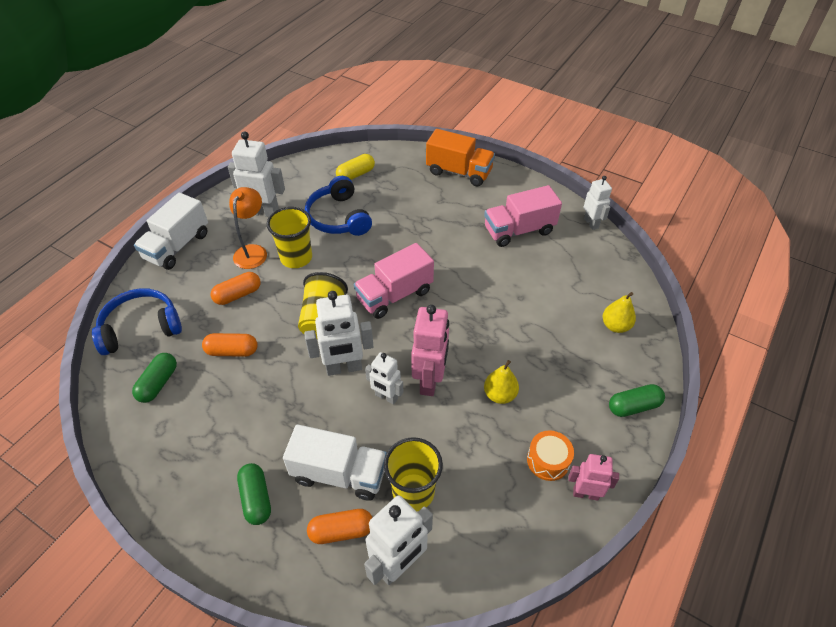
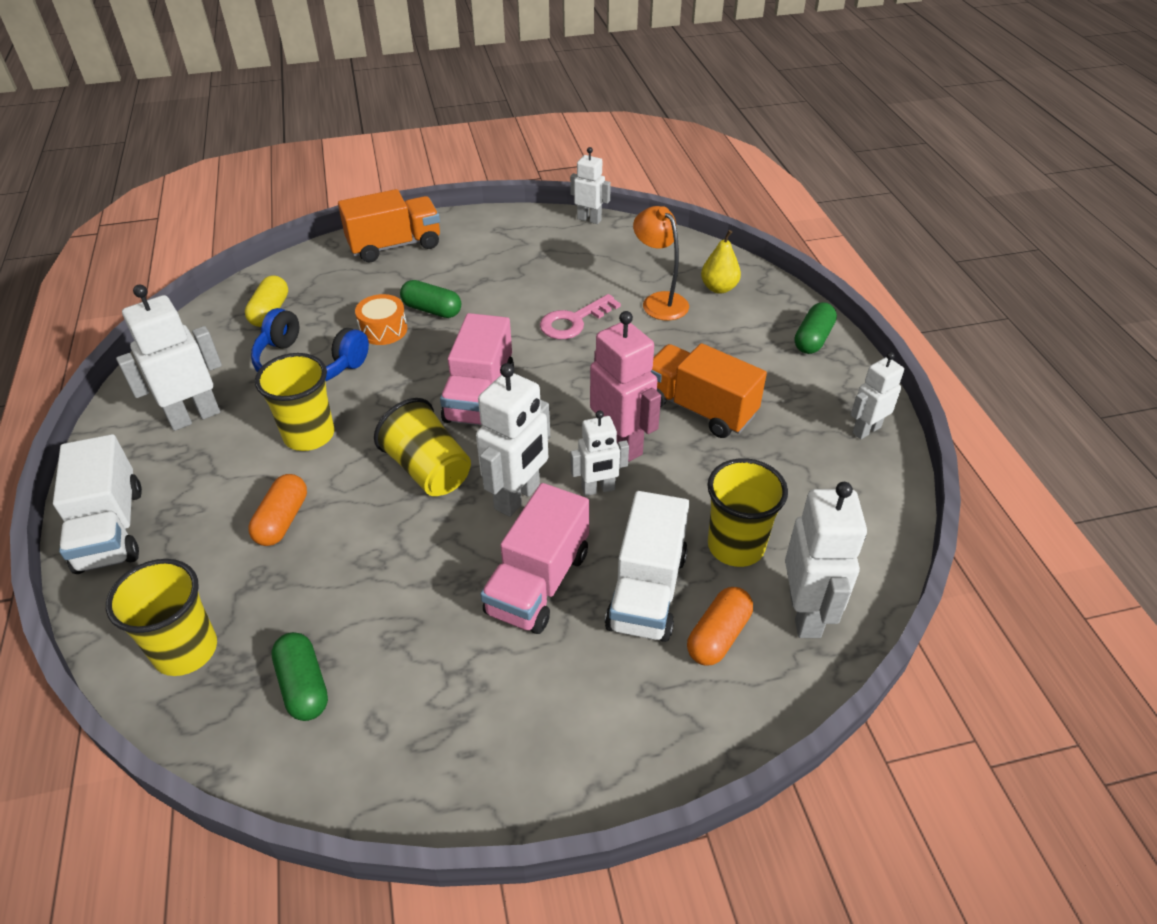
camera: 45 degrees left, 5 degrees down
blue headphones [92,288,182,355] -> yellow cup [106,559,217,676]
orange capsule [202,333,258,357] -> none
orange lamp [229,187,267,269] -> orange lamp moved to [633,206,689,321]
green capsule [237,463,271,525] -> green capsule moved to [400,280,461,318]
white truck [283,424,387,501] -> white truck turned 135 degrees clockwise [605,491,689,642]
pink truck [484,185,562,247] -> pink truck moved to [480,483,589,634]
yellow pear [484,360,519,404] -> orange truck [650,343,767,438]
orange drum [527,430,574,481] -> orange drum moved to [355,294,407,345]
pink robot [568,454,619,501] -> white robot [851,352,904,439]
none -> pink key [540,294,621,339]

